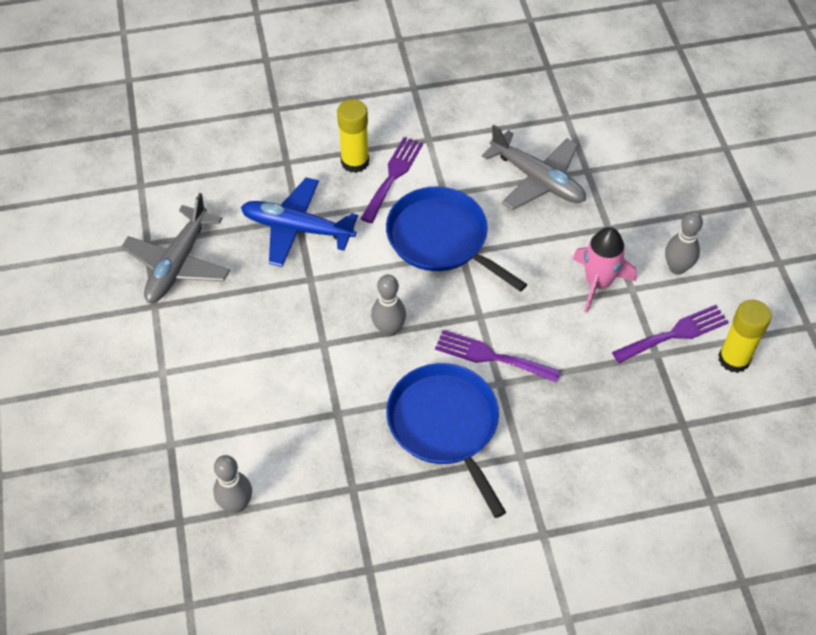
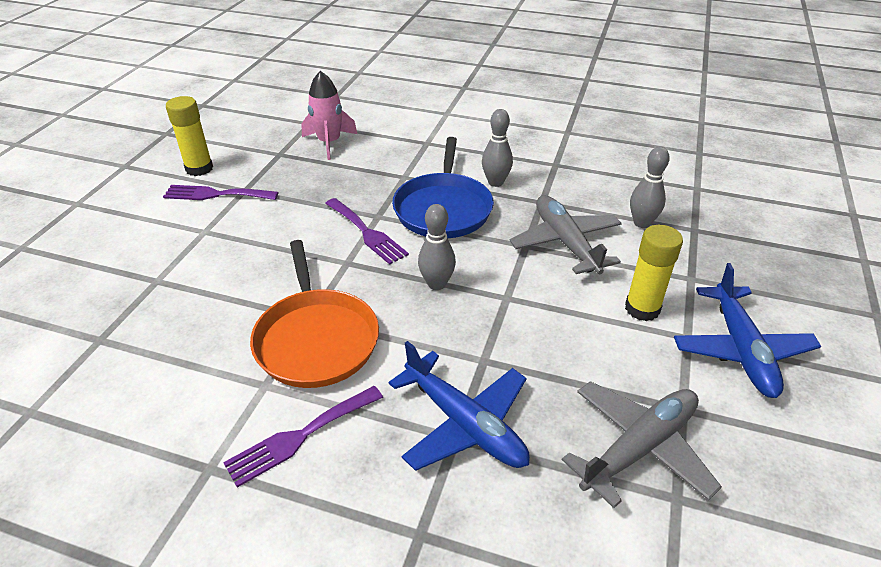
camera: 150 degrees left, 15 degrees down
yellow glue stick [337,99,369,173] -> yellow glue stick moved to [625,225,683,321]
blue pan [386,187,527,292] -> orange pan [250,240,379,388]
grey plane [482,125,586,210] -> grey plane moved to [509,195,622,274]
pink rocket [573,227,637,313] -> pink rocket moved to [301,71,357,160]
grey bowling pin [665,211,703,275] -> grey bowling pin moved to [482,109,513,187]
none -> blue plane [674,263,821,398]

